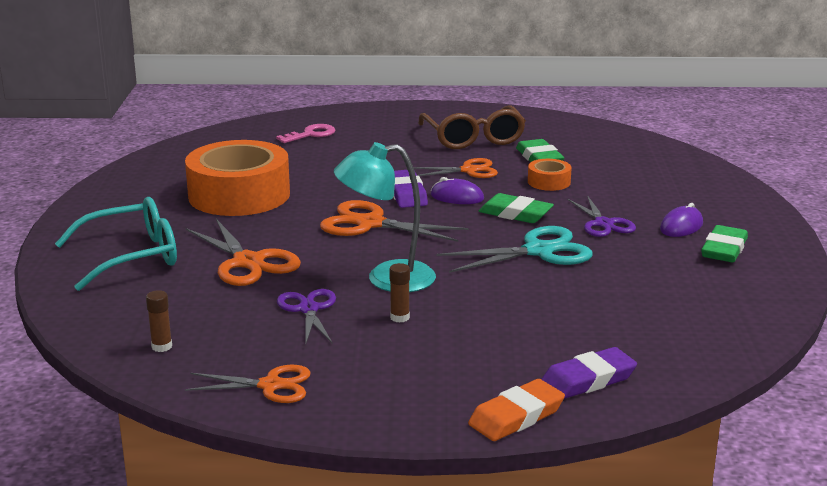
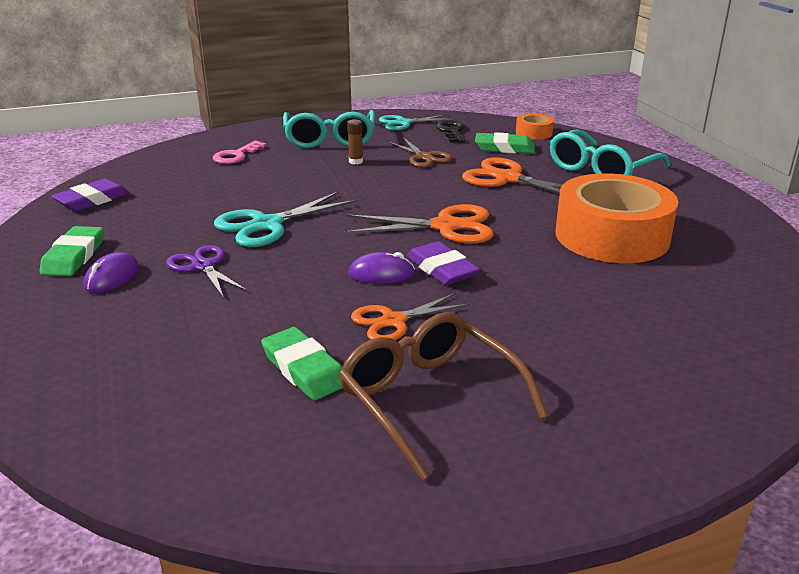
camera: 160 degrees right, 5 degrees up
brown glue stick [146,290,172,352] -> none
orange scissors [185,365,311,403] -> turquoise scissors [379,114,453,130]
pink key [276,124,335,143] -> pink key moved to [213,141,267,164]
purple scissors [277,289,336,344] -> brown scissors [387,138,452,168]
turquoise lamp [334,142,436,292] -> none
orange eraser [468,379,565,441] -> none
green eraser [479,193,554,223] -> green eraser moved to [475,132,535,154]
orange tape [528,159,572,191] -> orange tape moved to [516,113,554,140]
purple eraser [541,347,637,399] -> purple eraser moved to [51,178,130,211]
none -> turquoise glasses [283,110,375,148]
none -> black key [436,120,465,142]

